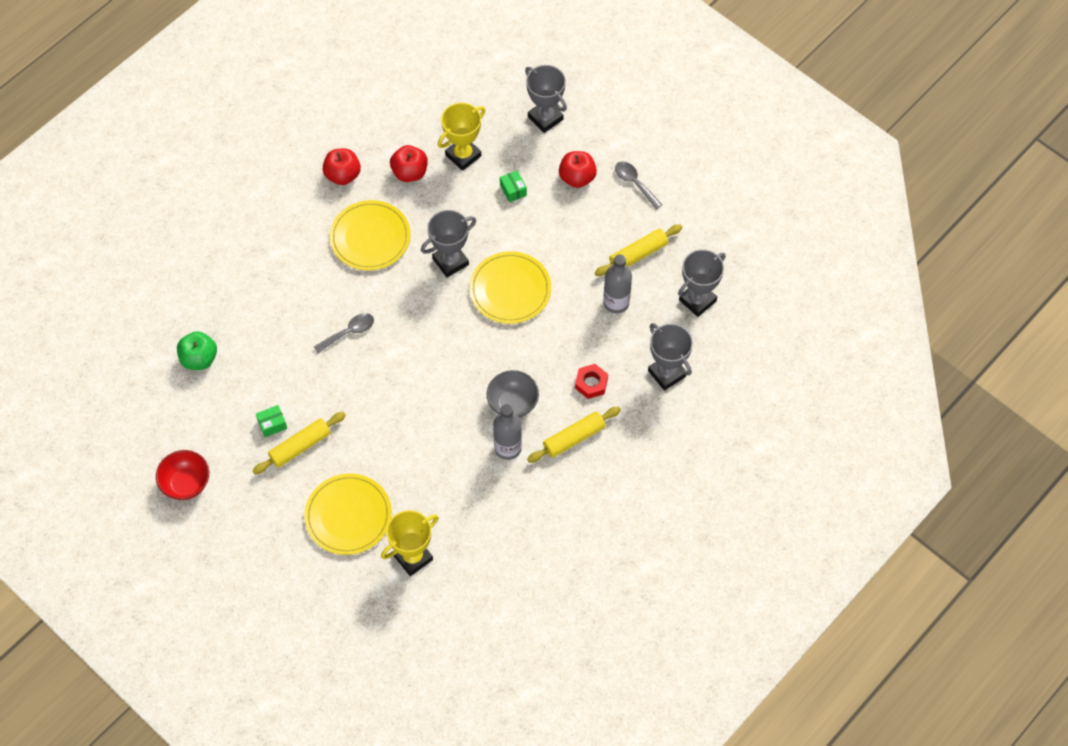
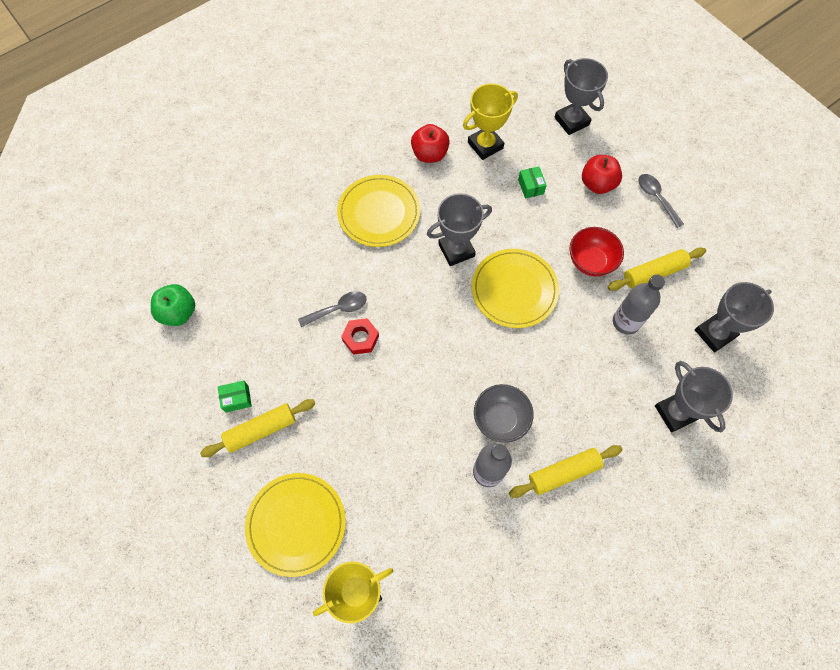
camera: 10 degrees right, 5 degrees up
red bowl [156,450,209,500] -> red bowl moved to [570,227,624,276]
red apple [323,148,361,185] -> none
red nut [575,364,608,399] -> red nut moved to [341,318,379,355]

